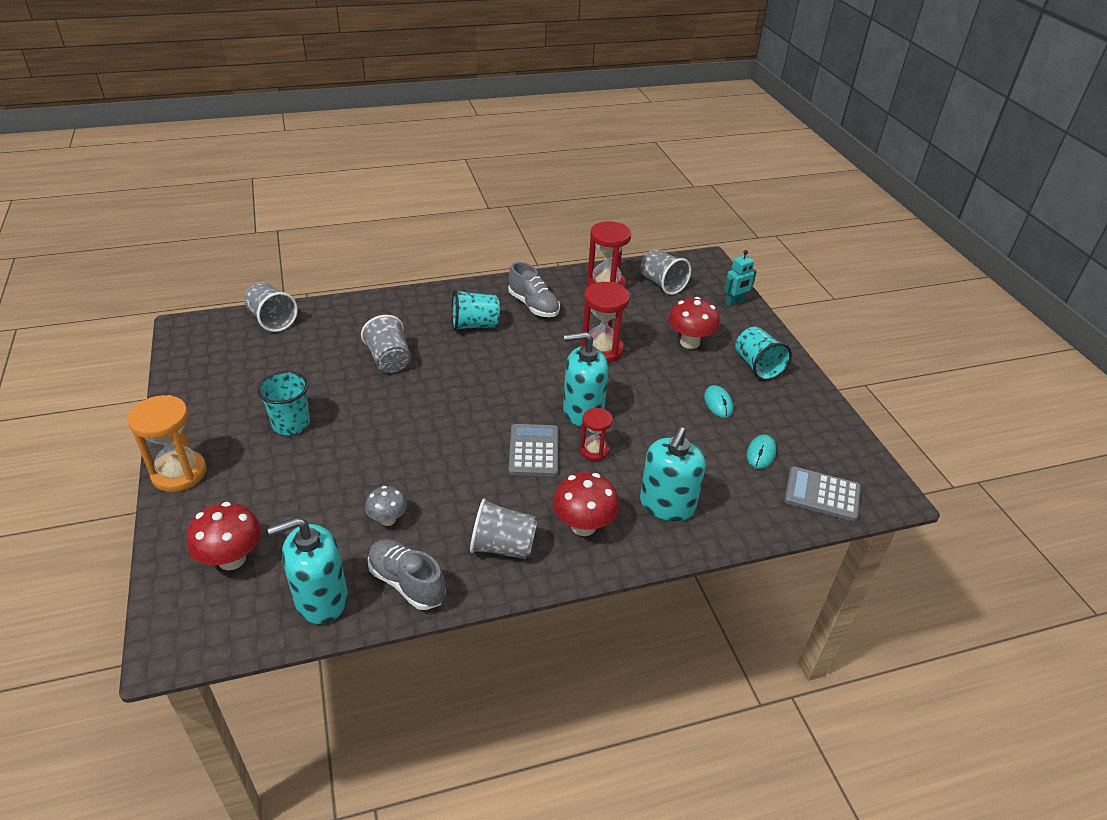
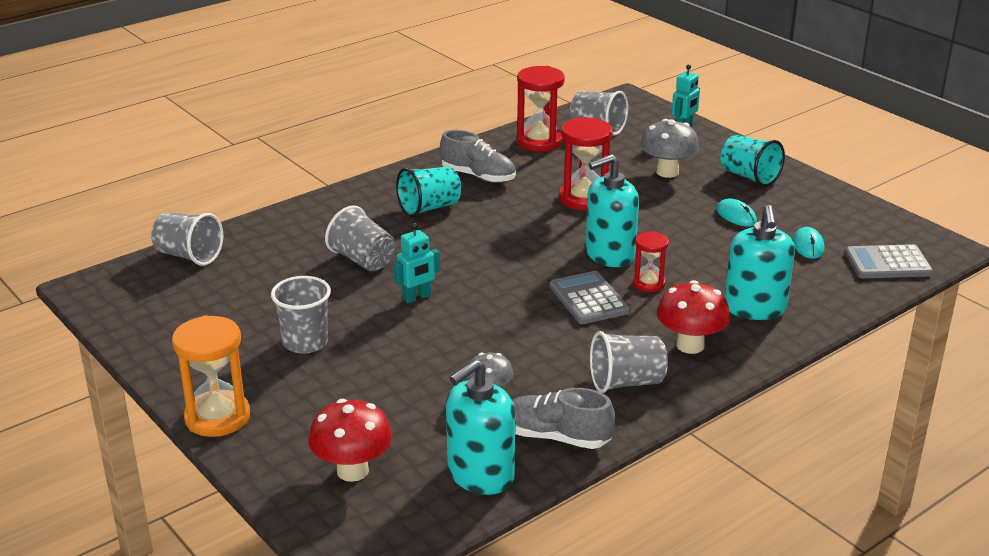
camera: 20 degrees left, 10 degrees down
turquoise cup [257,371,310,435] -> grey cup [271,276,331,354]
red mushroom [668,297,720,349] -> grey mushroom [640,119,699,178]
none -> turquoise robot [394,223,440,304]

